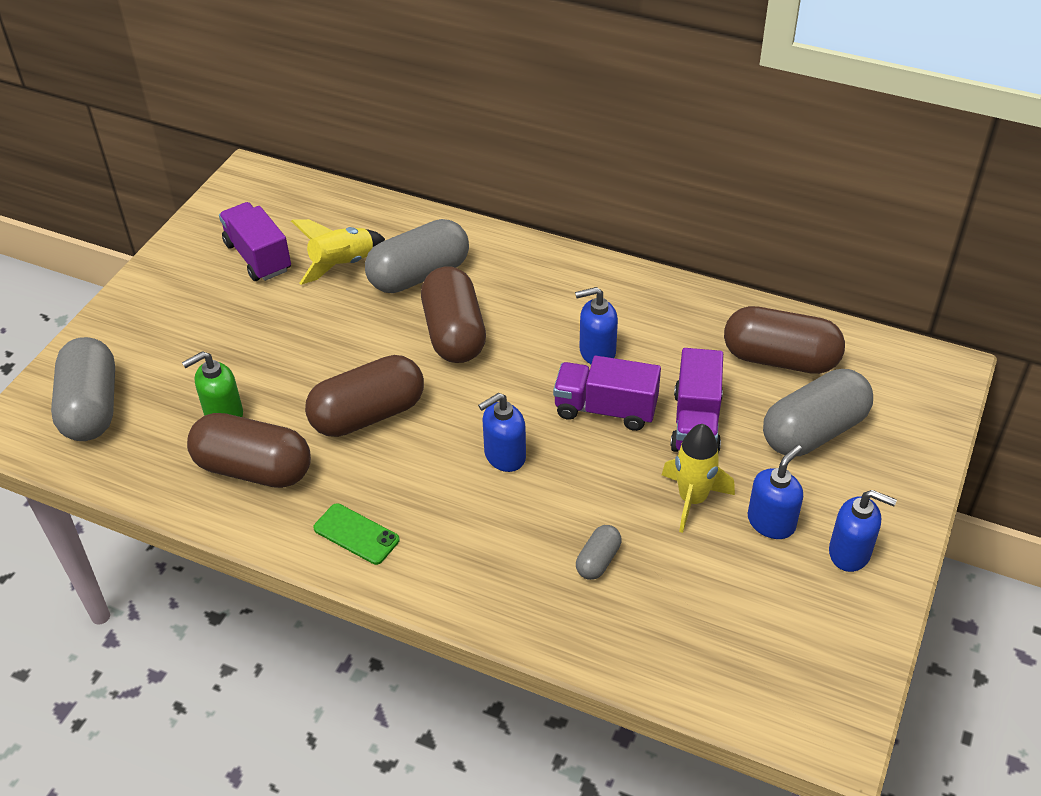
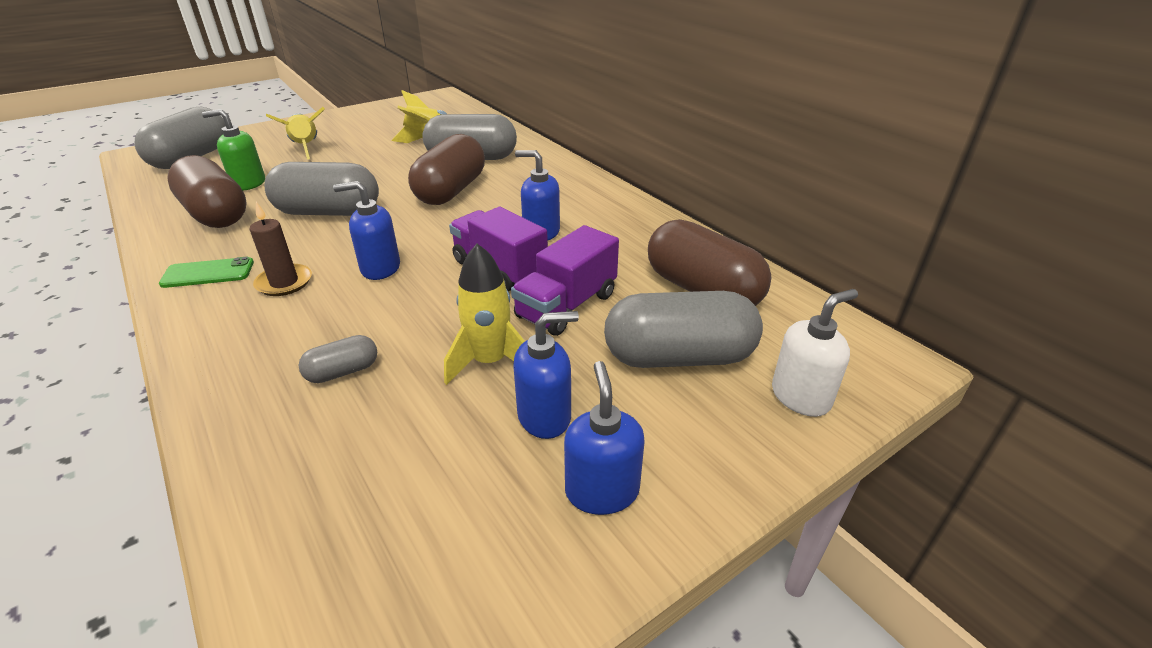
camera: 30 degrees right, 10 degrees down
purple truck [219,202,291,281] -> none
brown capsule [305,355,424,437] -> grey capsule [264,162,379,216]
green phone [313,503,400,565] -> green phone turned 75 degrees counterclockwise [159,257,254,288]
blue soap dispenser [829,490,897,572] -> blue soap dispenser turned 150 degrees counterclockwise [564,361,645,515]
none -> brown candle [250,202,312,296]
none -> yellow rocket [266,107,325,160]
none -> white soap dispenser [772,289,858,417]

